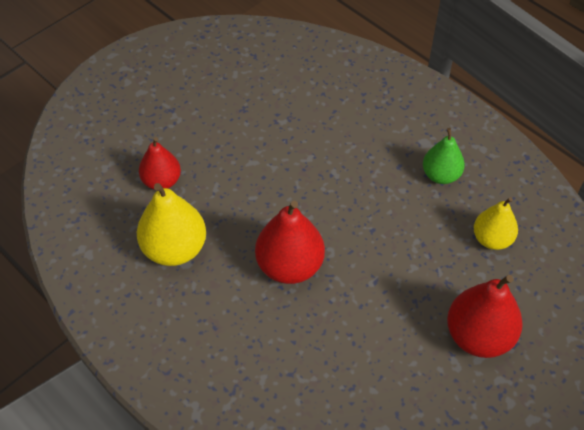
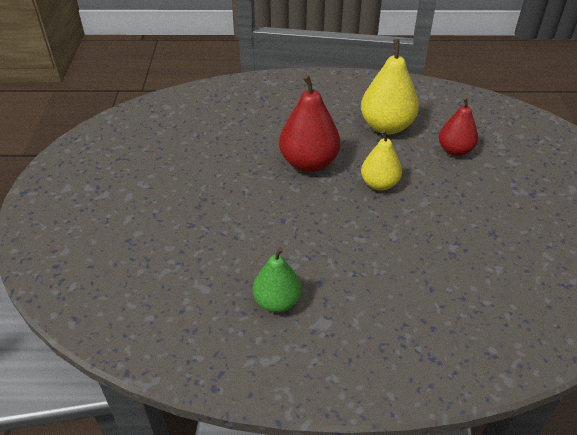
camera: 135 degrees right, 10 degrees down
red pear [447,275,523,358] -> none
yellow pear [474,197,518,250] -> yellow pear moved to [361,130,402,191]

